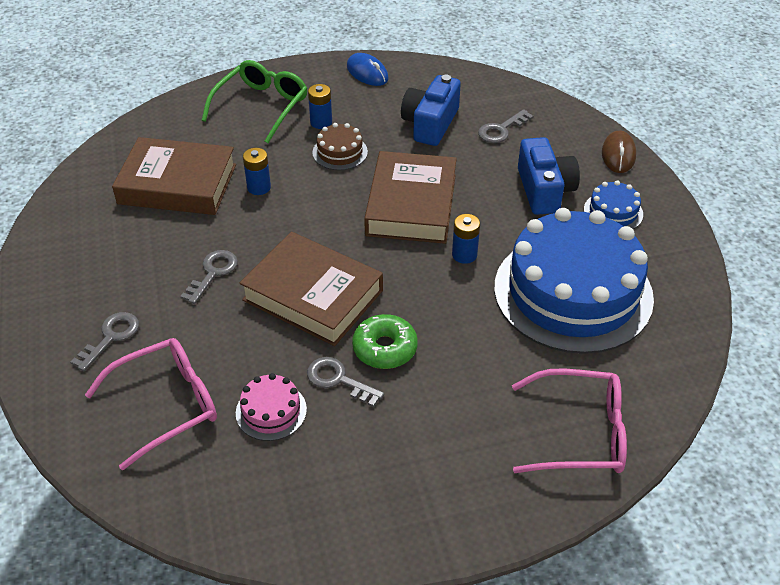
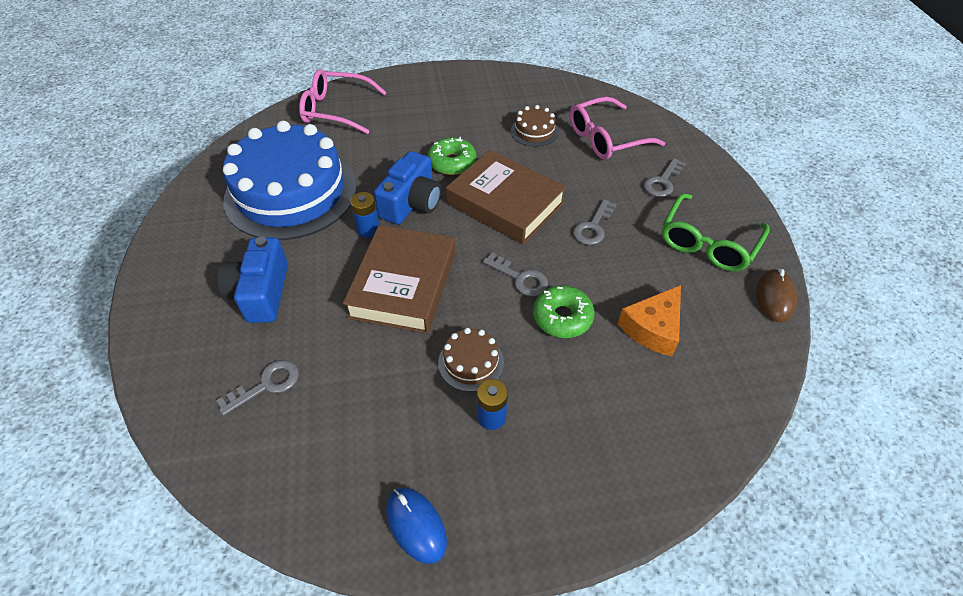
camera: 175 degrees left, 5 degrees up
brown book [112,137,236,215] -> orange cheese [618,285,681,356]
green glasses [201,60,308,143] -> green glasses moved to [662,193,770,272]
pink cake [236,373,307,441] -> brown cake [511,105,559,147]
blue battery [243,148,271,195] -> green donut [533,285,594,338]
grey key [307,357,384,407] -> grey key moved to [483,252,548,296]
blue camera [401,75,461,146] -> blue camera moved to [374,151,441,225]
blue cake [584,180,643,229] -> none
brown mouse [602,131,636,173] -> brown mouse moved to [757,269,797,322]

